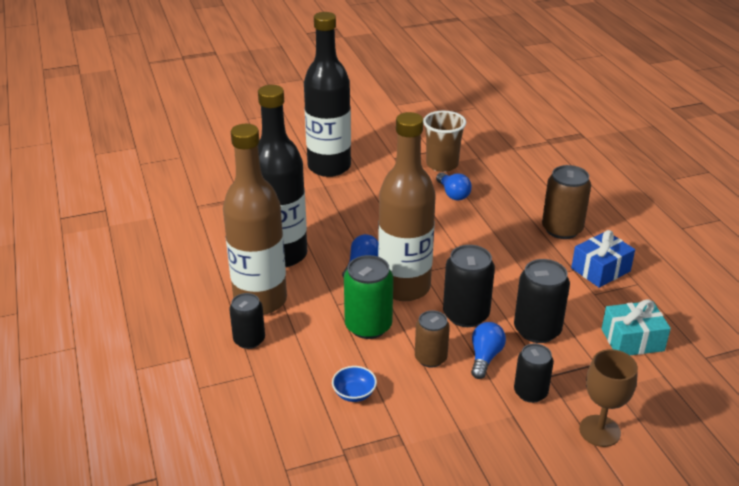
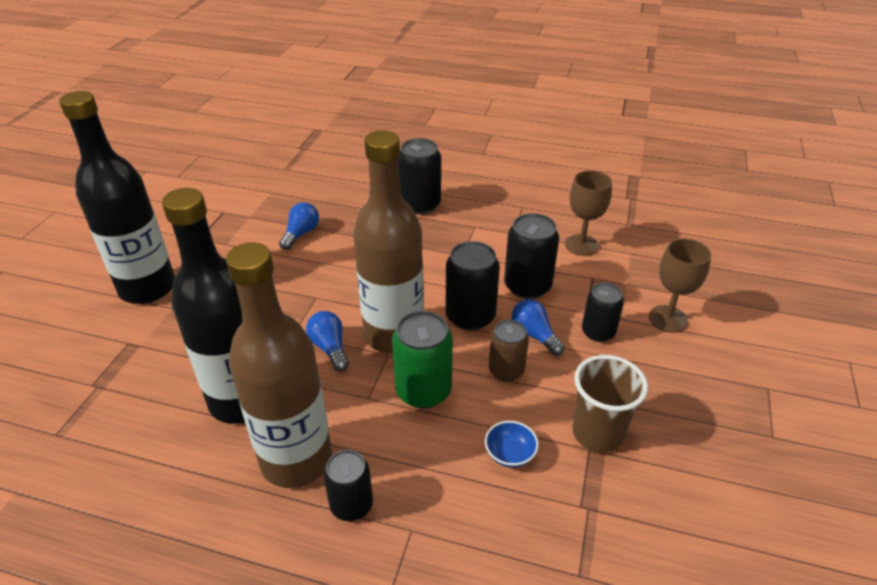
camera: 55 degrees left, 5 degrees up
brown cup [423,111,466,172] -> brown cup moved to [572,355,648,453]
blue light bulb [436,172,472,200] -> blue light bulb turned 75 degrees counterclockwise [279,202,319,250]
brown can [542,165,591,239] -> black can [398,138,441,214]
blue gift [571,230,635,288] -> none
turquoise gift [601,299,671,355] -> brown goblet [565,171,612,256]

